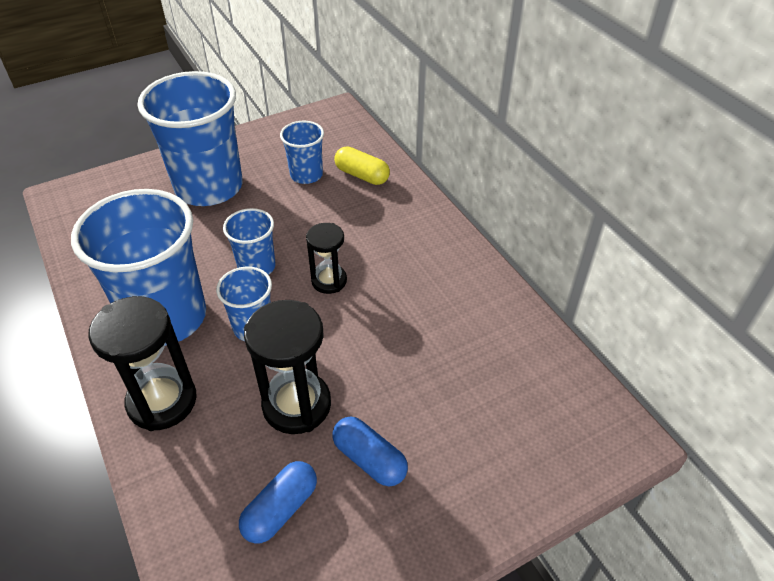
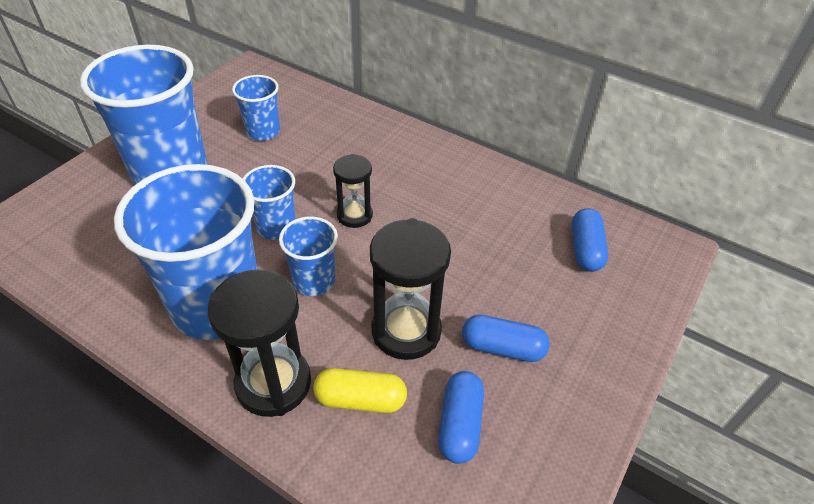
camera: 30 degrees left, 0 degrees up
yellow capsule [334,146,390,185] -> yellow capsule moved to [313,368,407,413]
none -> blue capsule [572,208,608,272]

